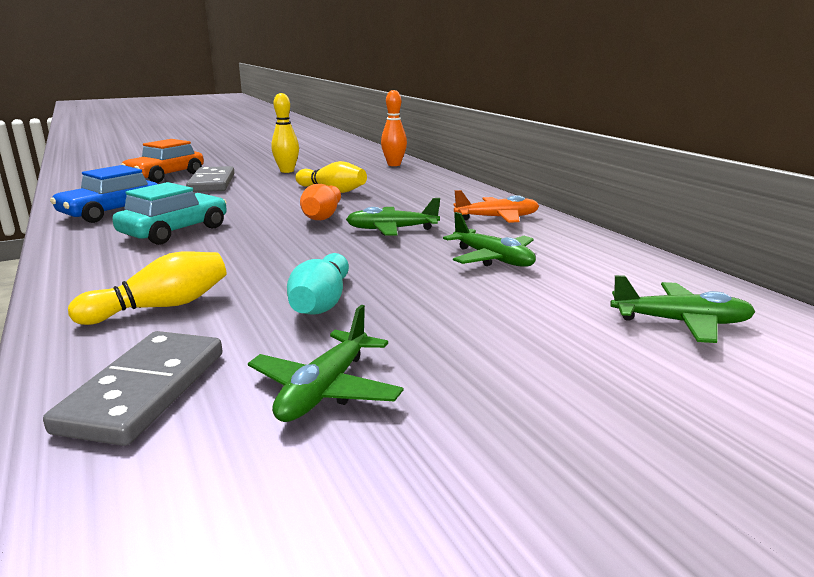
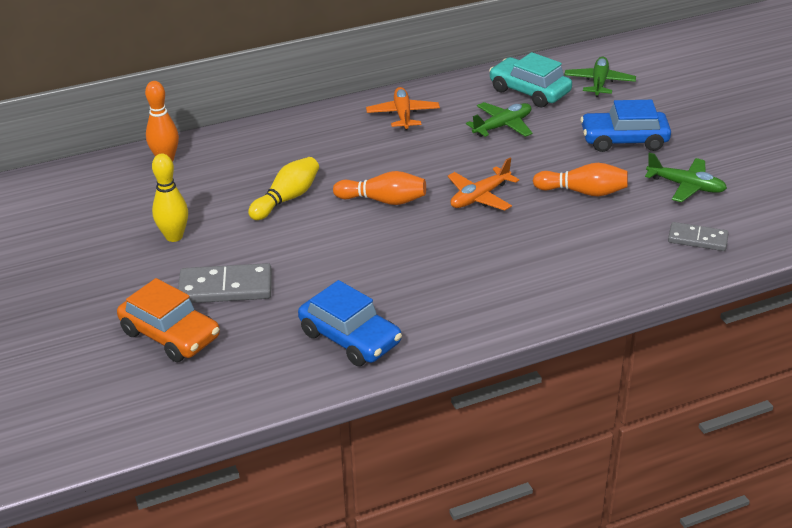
camera: 85 degrees left, 15 degrees up
grey domino [43,331,223,446] -> grey domino [668,222,729,251], size x0.64
yellow bowling pin [68,252,227,325] -> none
turquoise car [112,182,227,245] -> turquoise car moved to [489,52,572,108]
turquoise bowling pin [287,253,349,315] -> orange bowling pin [533,163,628,197]
green plane [346,198,440,236] -> none
none -> orange plane [448,158,519,211]
none -> blue car [580,100,671,152]

